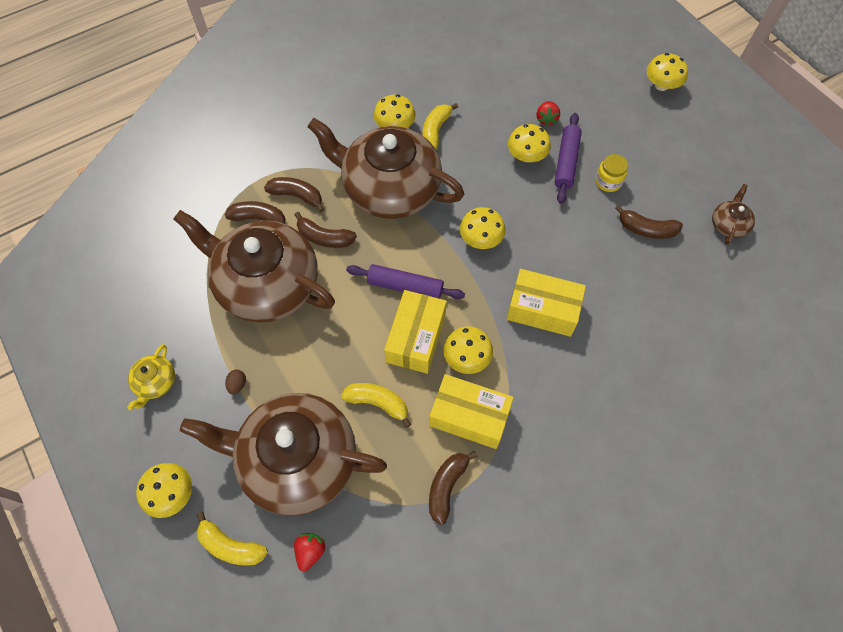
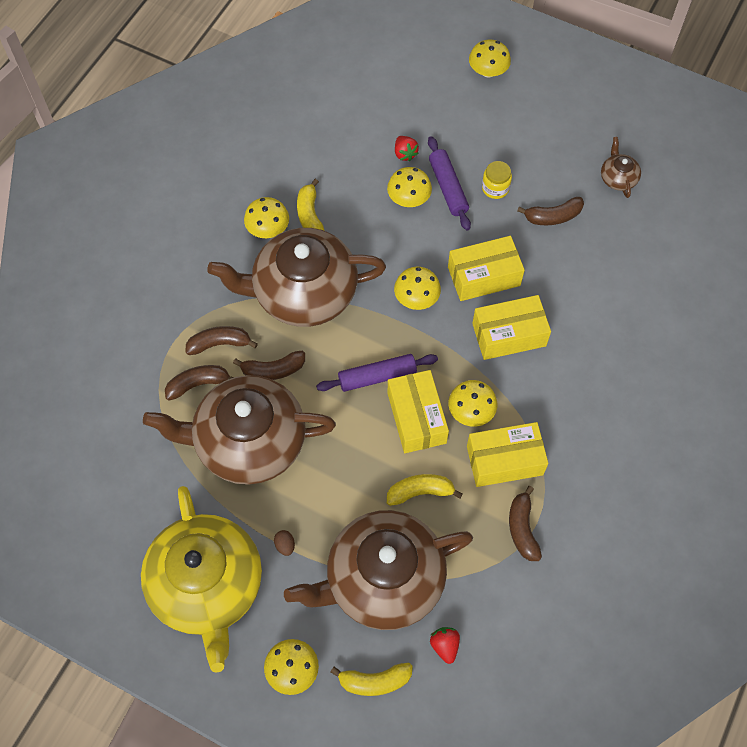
camera: 30 degrees left, 0 degrees up
yellow teapot [127,344,175,410] -> yellow teapot [141,486,262,673], size x2.49
none -> yellow box [448,236,525,301]

